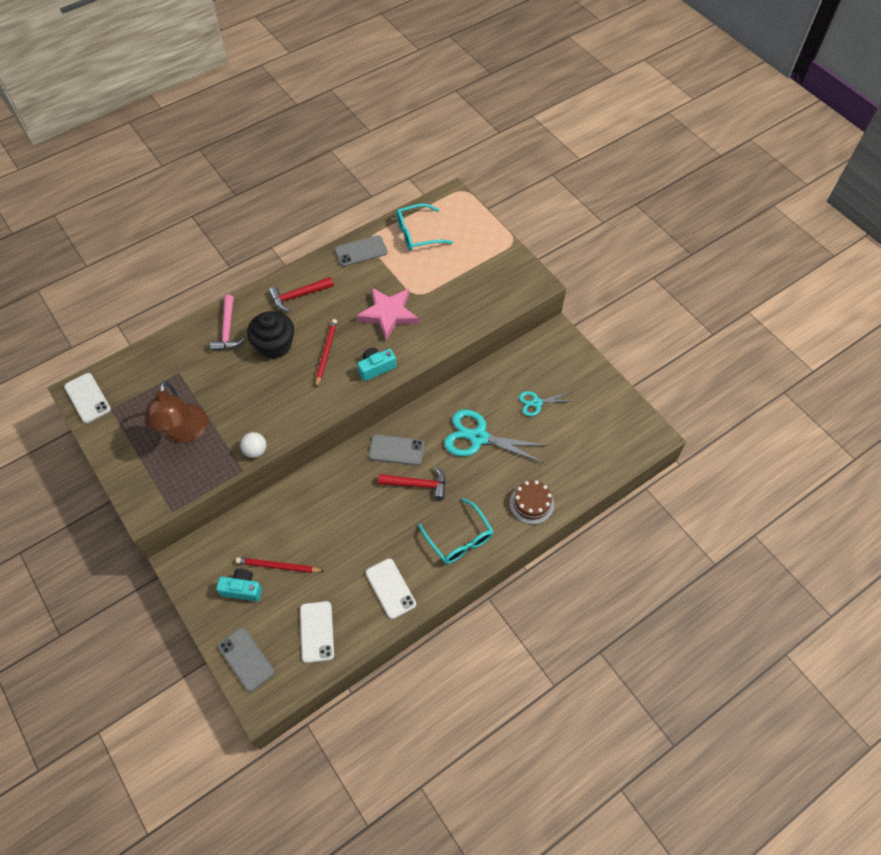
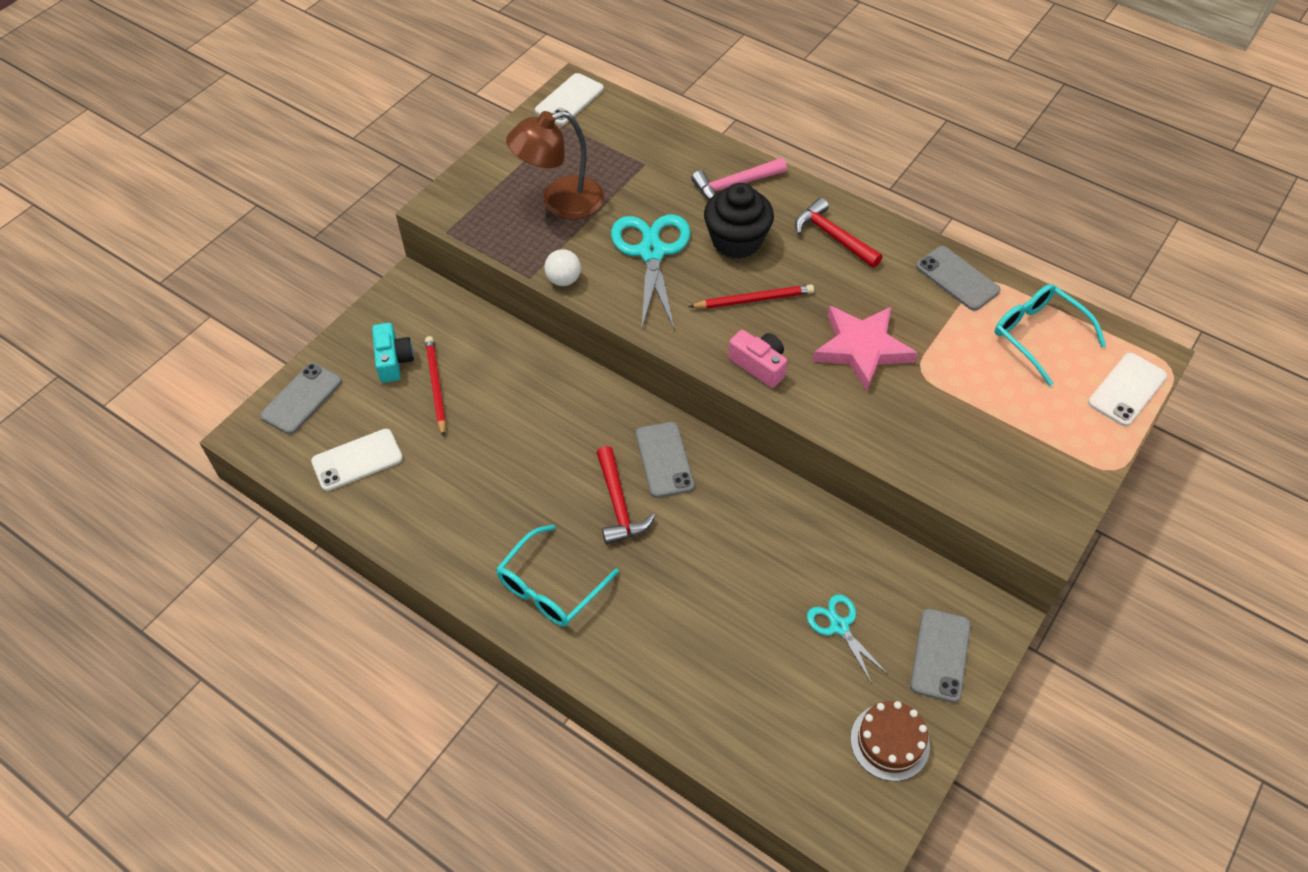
camera: 70 degrees right, 5 degrees down
turquoise camera [357,347,397,381] -> pink camera [728,330,787,388]
white phone [366,558,416,619] -> white phone moved to [1088,353,1167,426]
turquoise scissors [444,409,549,463] -> turquoise scissors moved to [611,214,691,331]
brown cake [510,480,554,524] -> brown cake moved to [850,701,930,781]
none -> grey phone [910,609,971,703]

